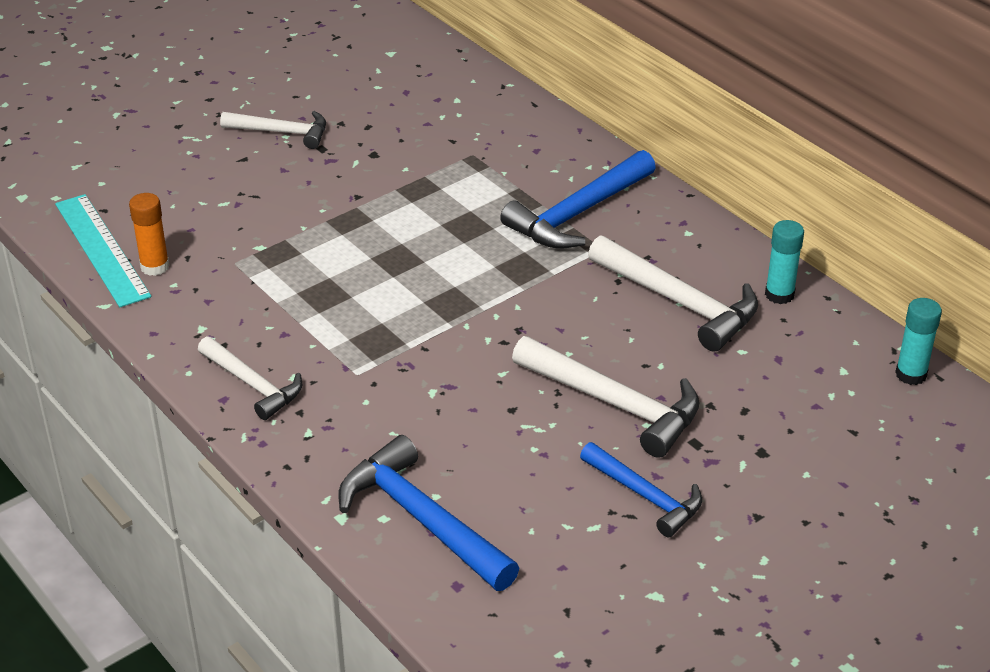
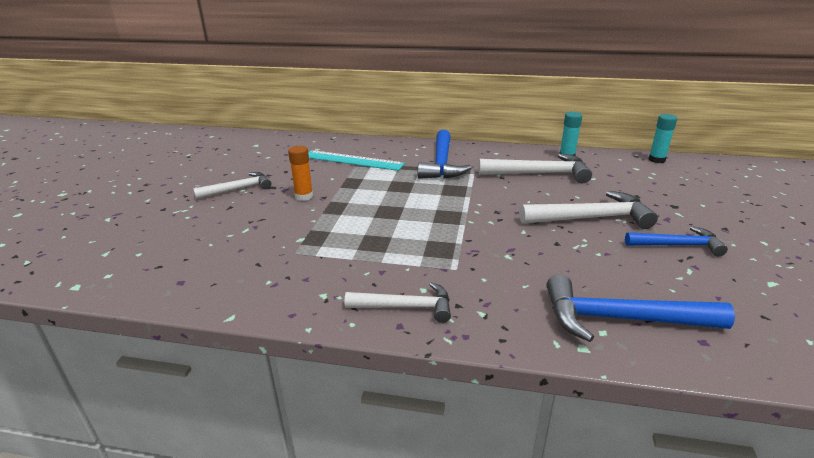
camera: 40 degrees left, 10 degrees down
turquoise ruler [55,194,151,307] -> turquoise ruler moved to [308,150,405,171]
orange glue stick [129,193,170,276] -> orange glue stick moved to [288,146,313,201]

